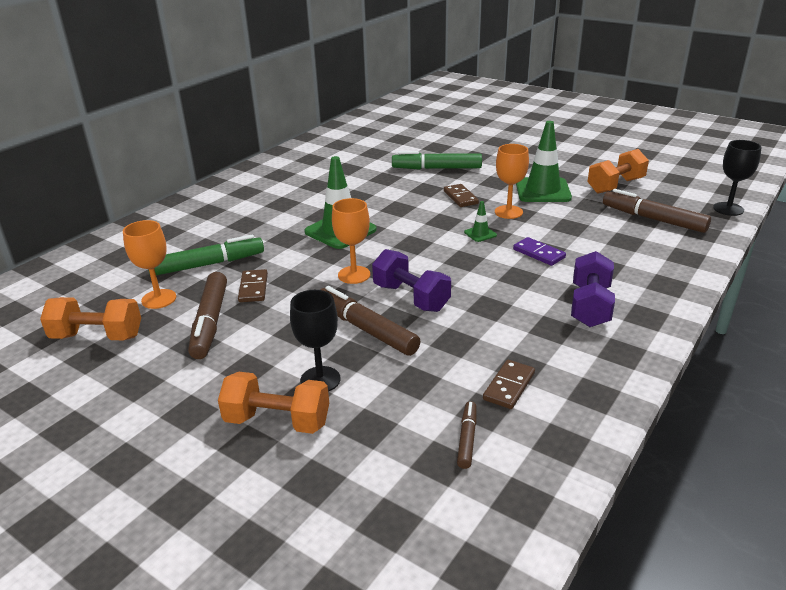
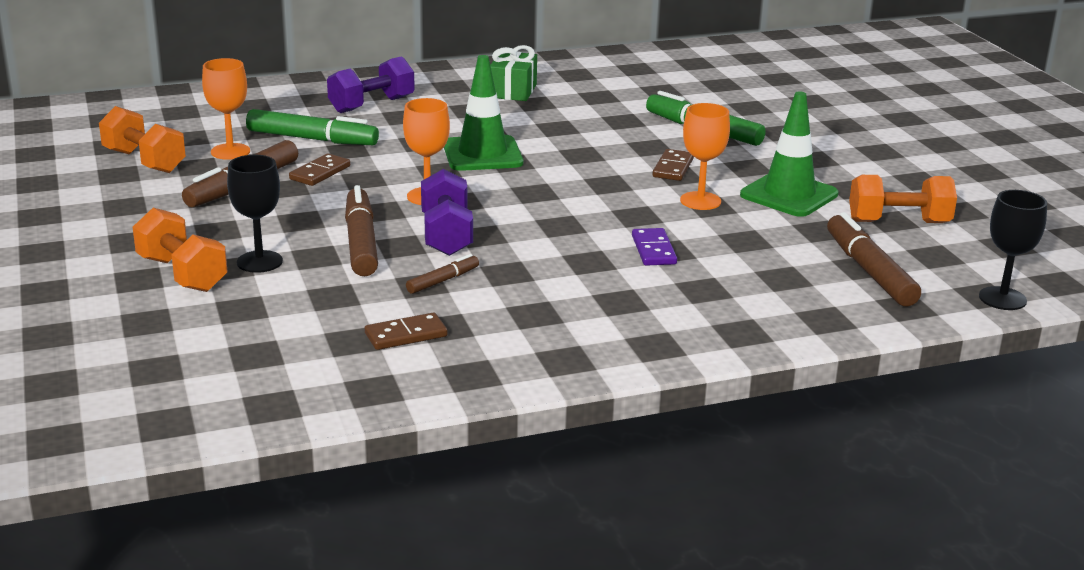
camera: 35 degrees right, 5 degrees down
brown marker [457,401,477,469] -> brown marker moved to [406,254,479,294]
green traffic cone [464,201,497,242] -> none
purple dumbbell [571,251,615,327] -> purple dumbbell moved to [327,56,415,113]
none -> green gift [490,45,537,101]

